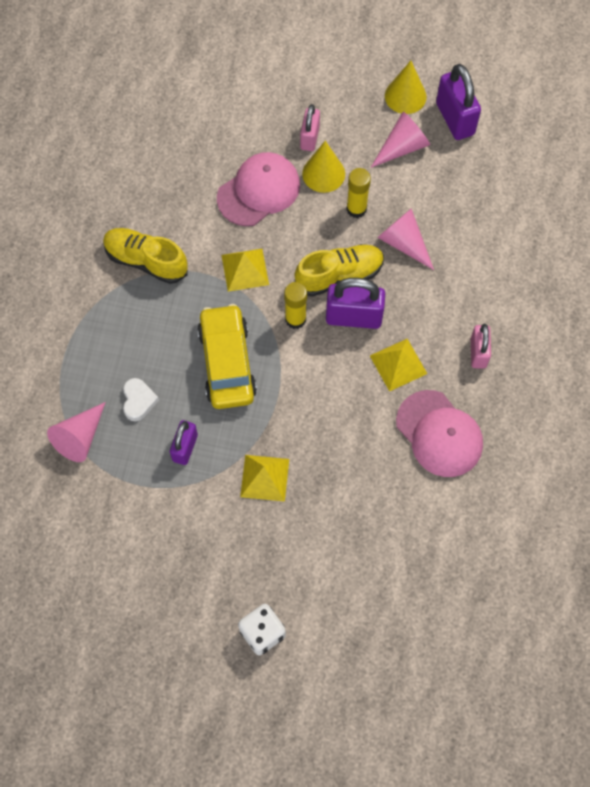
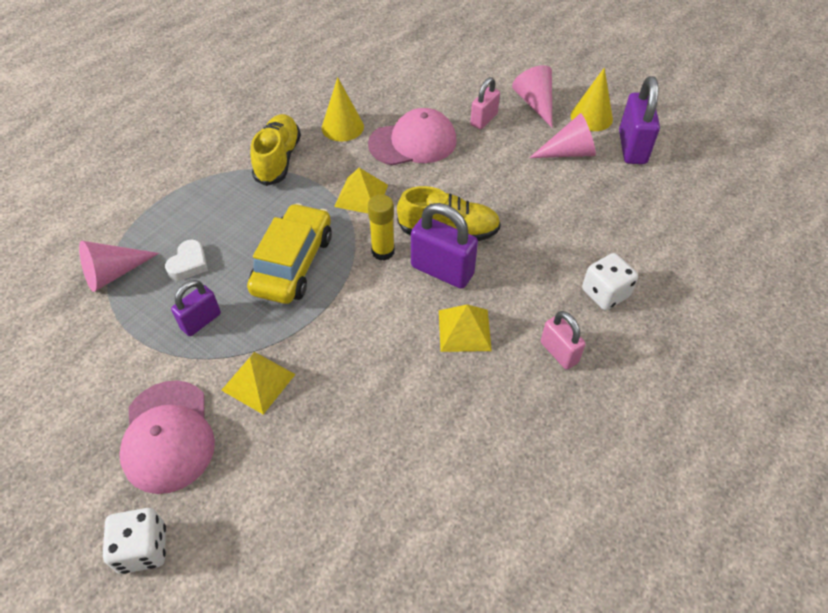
camera: 25 degrees right, 15 degrees down
yellow shoe [103,228,188,284] -> yellow shoe turned 45 degrees clockwise [250,114,301,186]
yellow cone [302,141,345,193] -> yellow cone moved to [322,77,364,142]
yellow glue stick [346,168,371,218] -> none
pink cone [377,208,434,270] -> pink cone moved to [512,65,552,127]
pink cap [396,390,483,477] -> pink cap moved to [119,380,215,494]
pink padlock [471,324,491,369] -> pink padlock turned 60 degrees counterclockwise [541,311,586,370]
none -> white dice [582,253,638,310]

